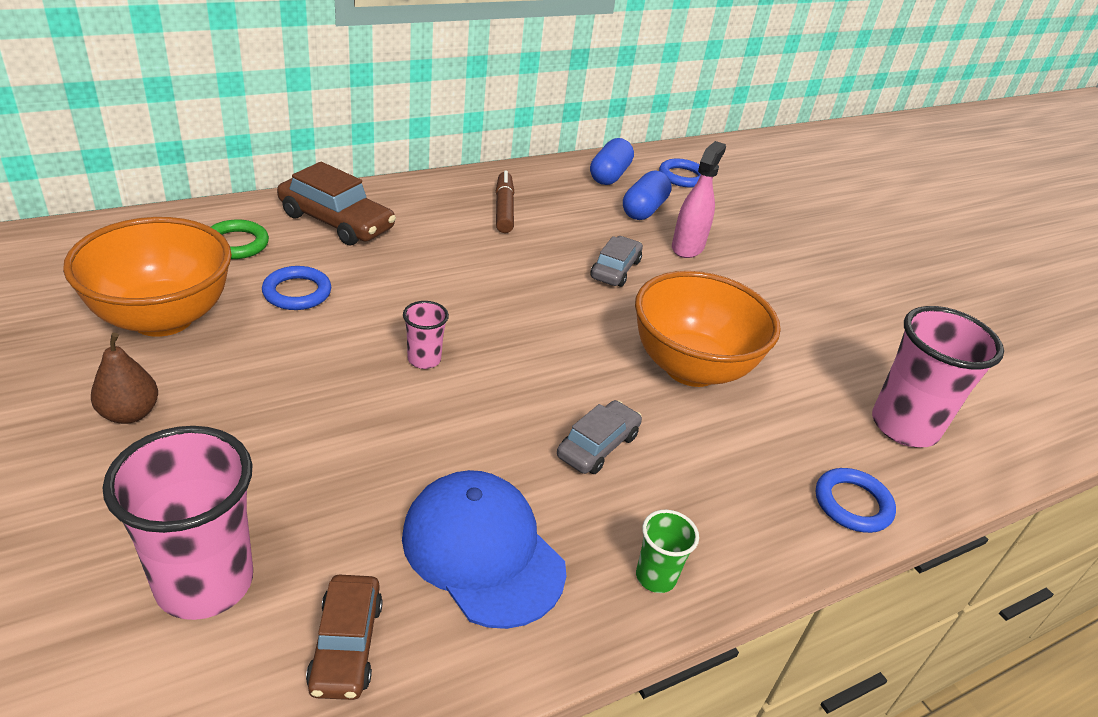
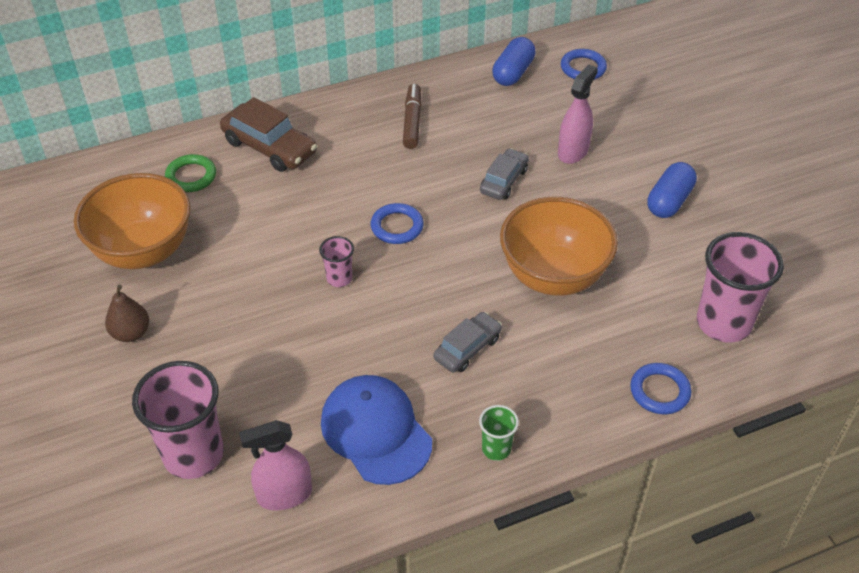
camera: 10 degrees right, 10 degrees up
blue ring [262,266,331,310] -> blue ring moved to [370,203,424,244]
brown car [306,574,383,700] -> pink spray bottle [239,420,312,510]
blue capsule [623,170,672,220] -> blue capsule moved to [647,162,697,218]

